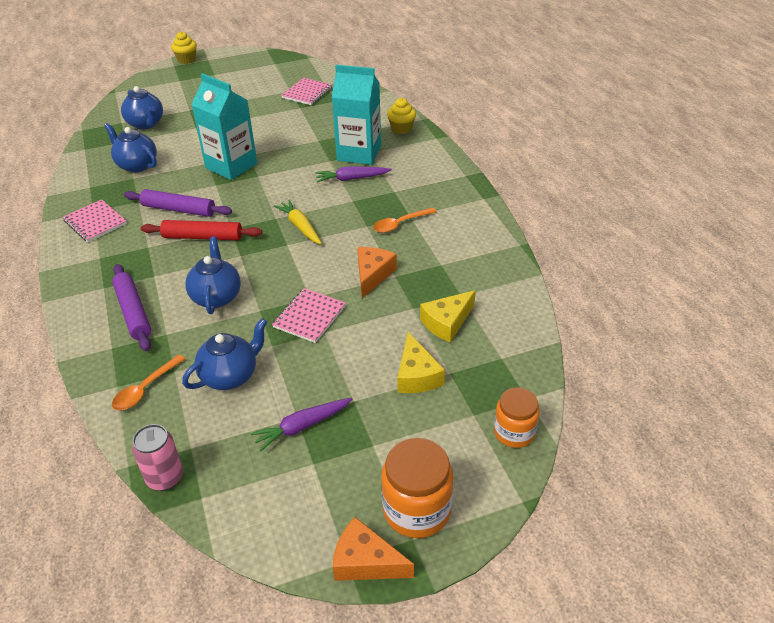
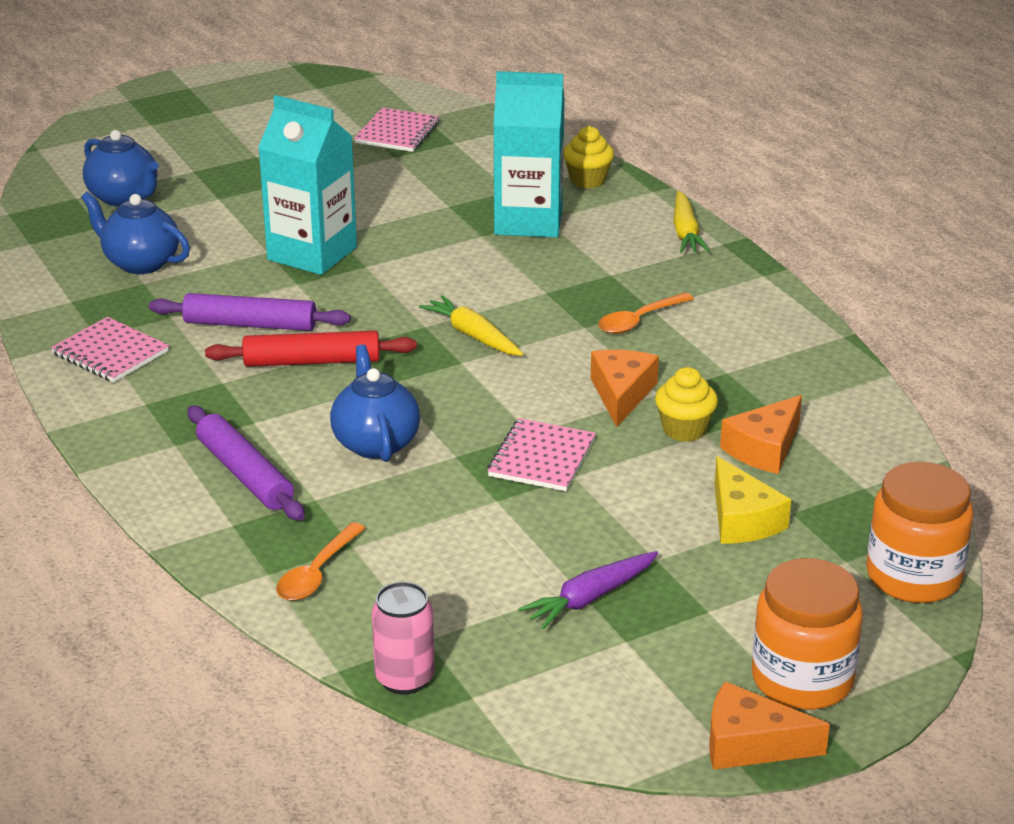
camera: 10 degrees left, 10 degrees down
yellow cupcake [171,31,197,64] -> yellow cupcake moved to [655,367,718,442]
blue teapot [182,318,267,390] -> none
purple carrot [315,166,392,182] -> none
yellow cheese [420,290,476,342] -> orange cheese [720,395,802,474]
orange jar [494,387,540,448] -> orange jar [866,462,973,603], size x1.51
none -> yellow carrot [673,190,710,253]

